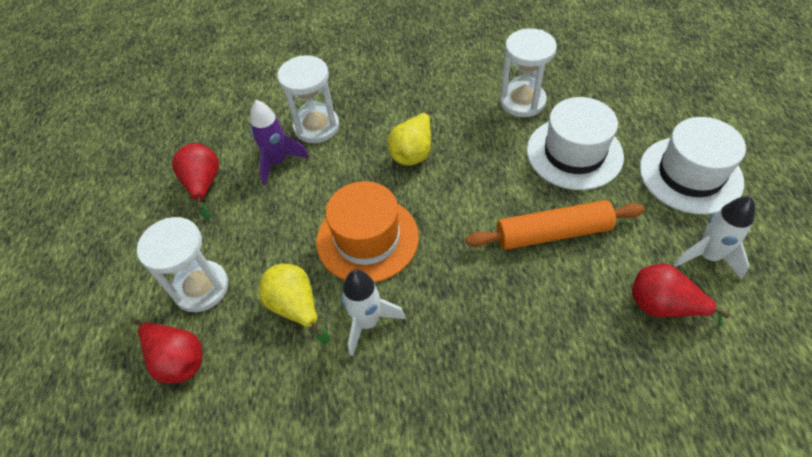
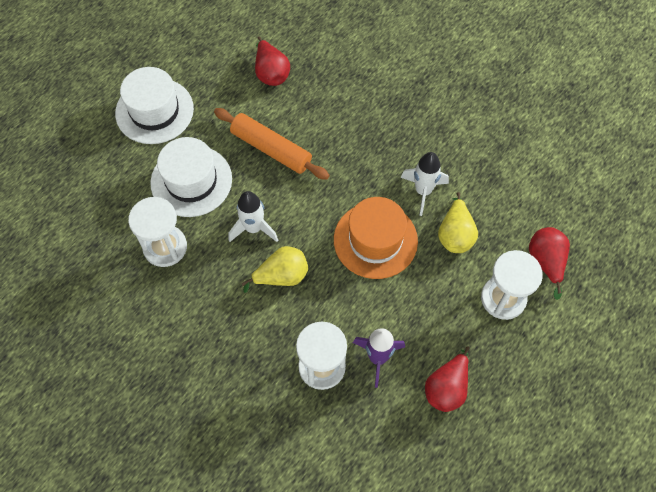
camera: 140 degrees left, 10 degrees up
white rocket [674,196,755,280] -> white rocket moved to [228,191,278,242]

